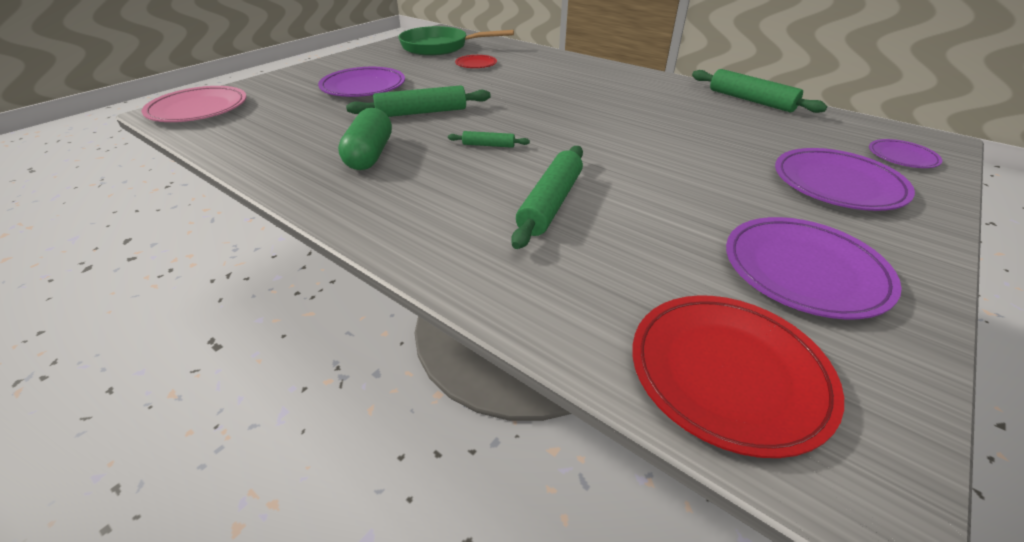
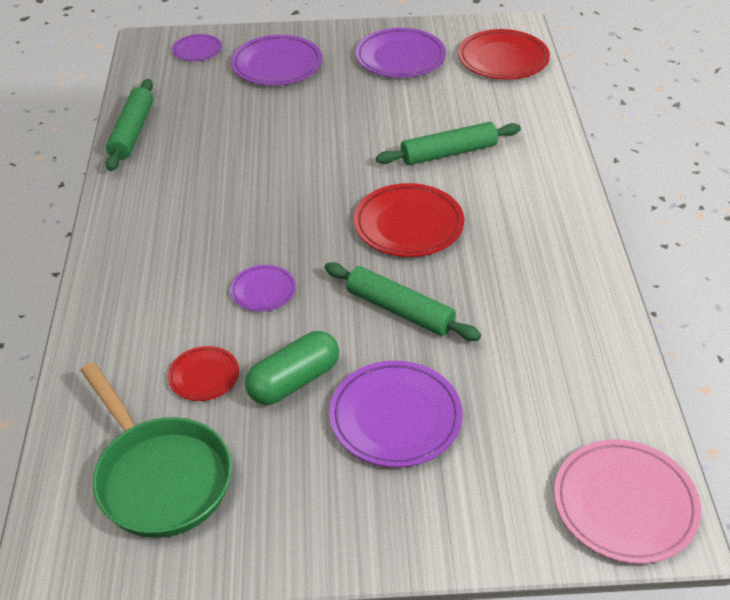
camera: 130 degrees left, 5 degrees up
green capsule [338,108,392,170] -> green capsule moved to [245,331,339,405]
green rolling pin [448,131,530,148] -> red plate [354,183,464,257]
none -> purple plate [230,265,296,312]

